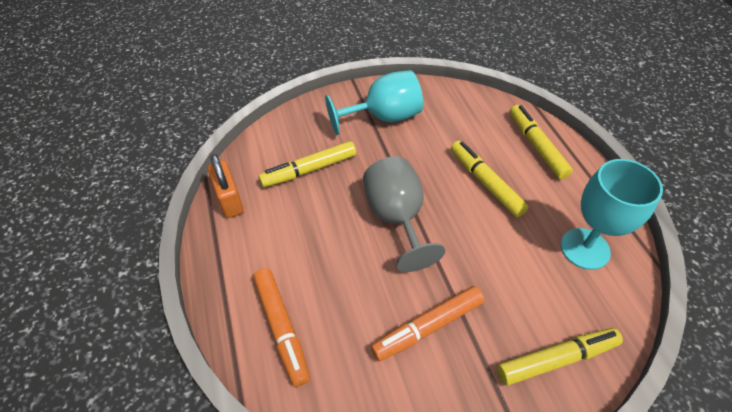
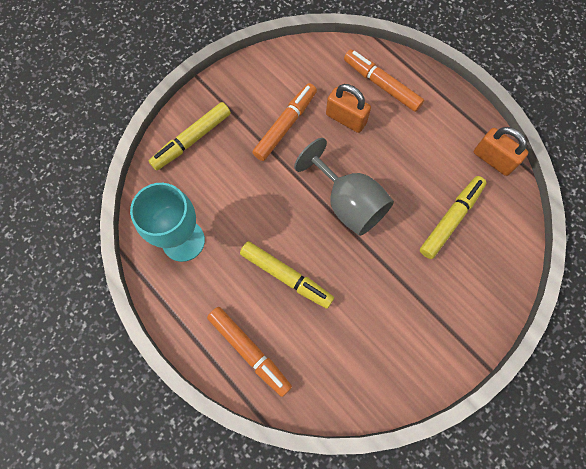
camera: 155 degrees right, 20 degrees up
turquoise goblet [325,70,423,135] -> none
yellow marker [510,105,573,180] -> orange marker [207,307,292,397]
none -> orange padlock [326,84,371,133]

